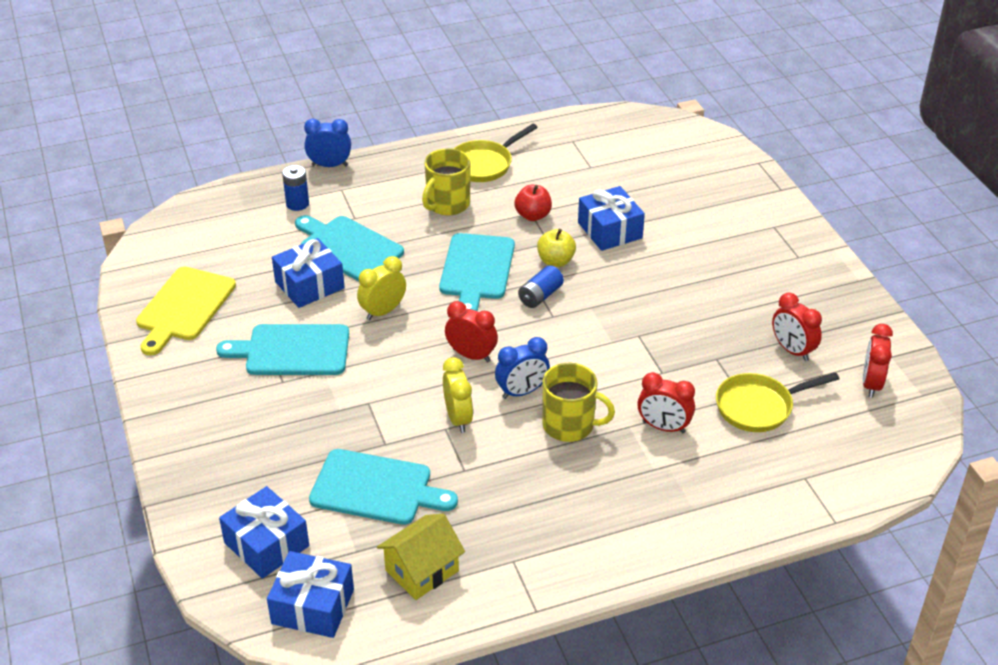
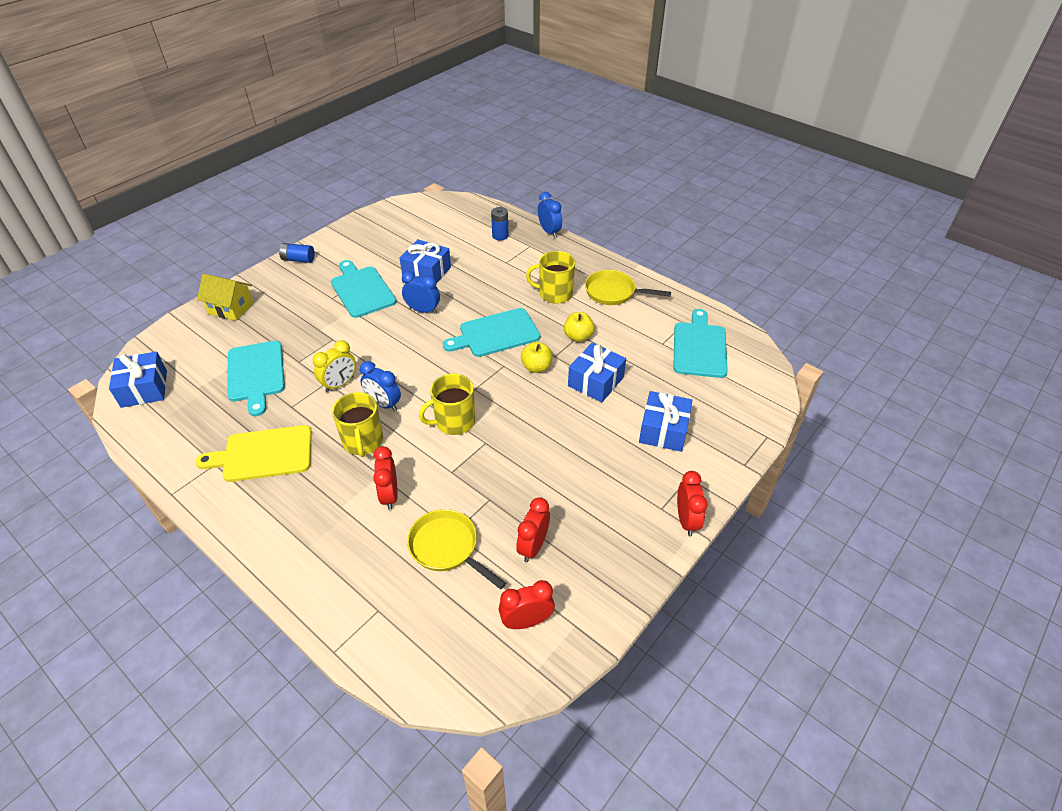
camera: 60 degrees right, 5 degrees up
yellow cutting board [136,267,236,355] -> yellow cutting board moved to [195,425,312,482]
blue gift [219,486,309,579] -> blue gift moved to [639,391,692,452]
turquoise cutting board [295,215,404,281] -> turquoise cutting board moved to [673,309,728,378]
yellow clock [357,256,406,320] -> blue clock [402,271,440,314]
yellow house [377,514,465,600] -> yellow house moved to [197,274,254,321]
red clock [445,301,498,362] -> red clock moved to [677,471,708,536]
red apple [514,185,552,221] -> yellow apple [564,312,594,342]
blue battery [518,265,564,308] -> blue battery moved to [279,243,314,263]
none -> yellow mug [419,373,475,435]

